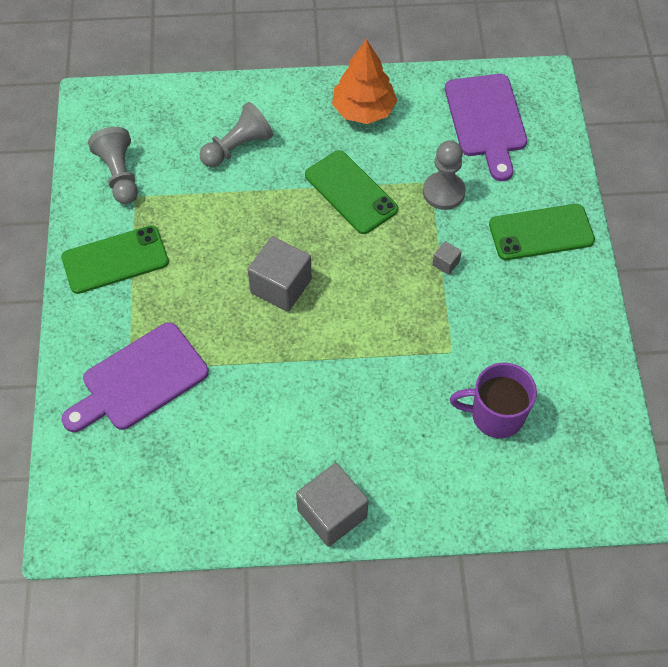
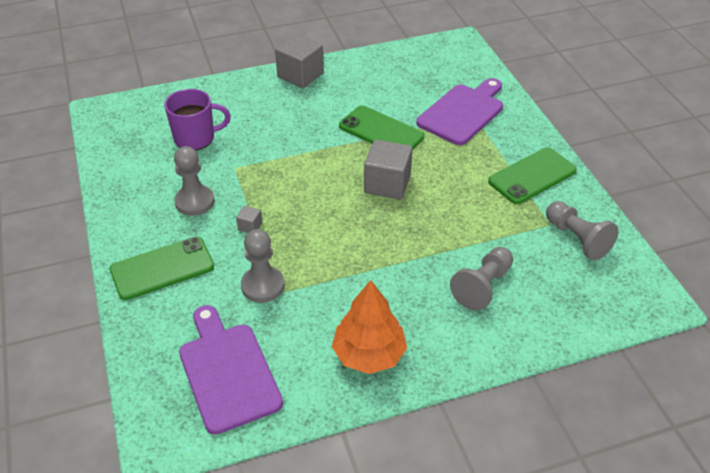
camera: 165 degrees right, 15 degrees down
green phone [305,150,398,234] -> green phone moved to [339,105,425,150]
none -> grey pawn [174,146,215,216]

